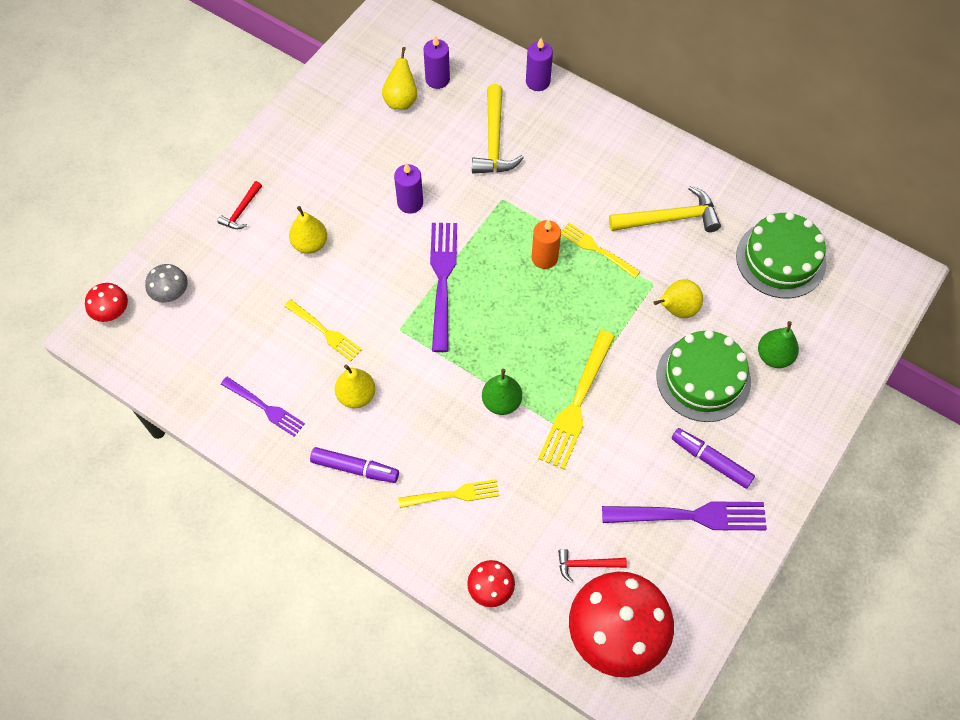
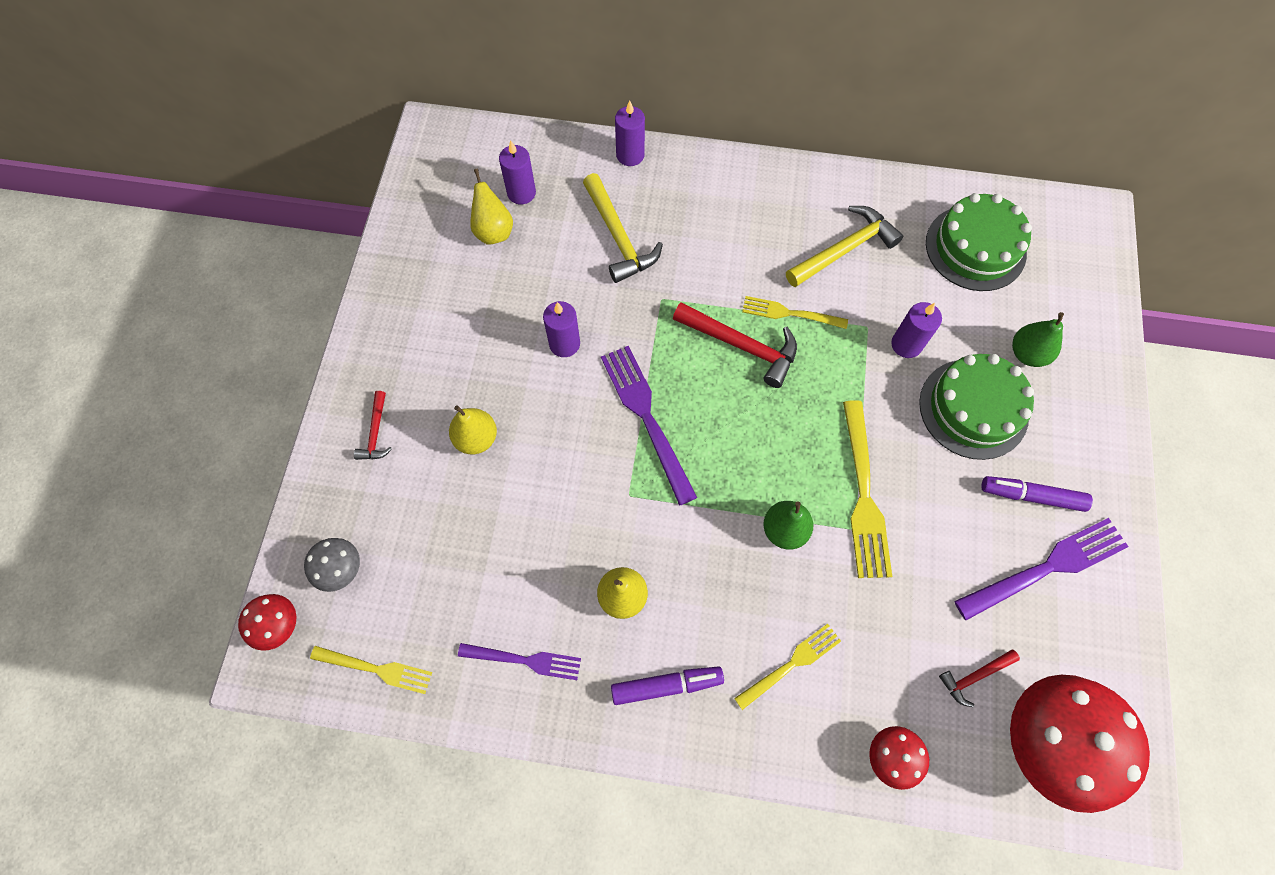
camera: 25 degrees left, 5 degrees up
yellow fork [284,299,362,361] -> yellow fork moved to [310,646,432,694]
orange candle [531,220,561,269] -> red hammer [673,302,797,388]
yellow pear [654,279,703,318] -> purple candle [891,302,942,358]

